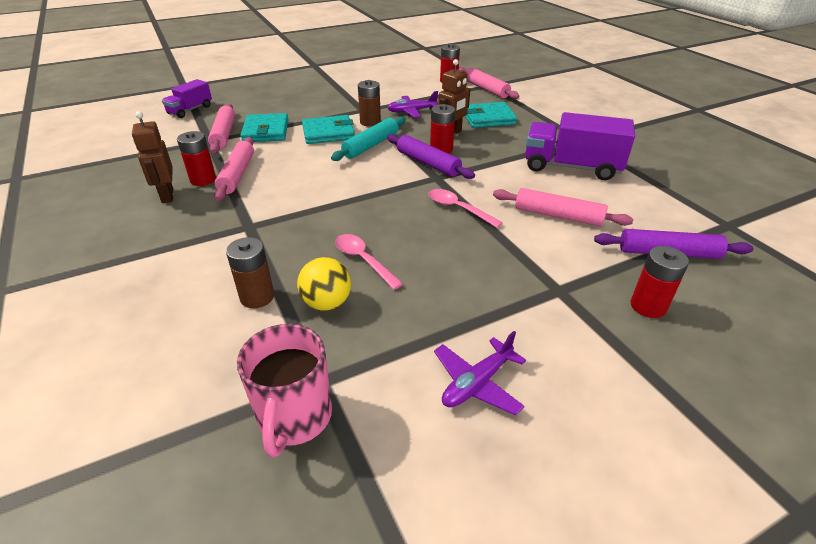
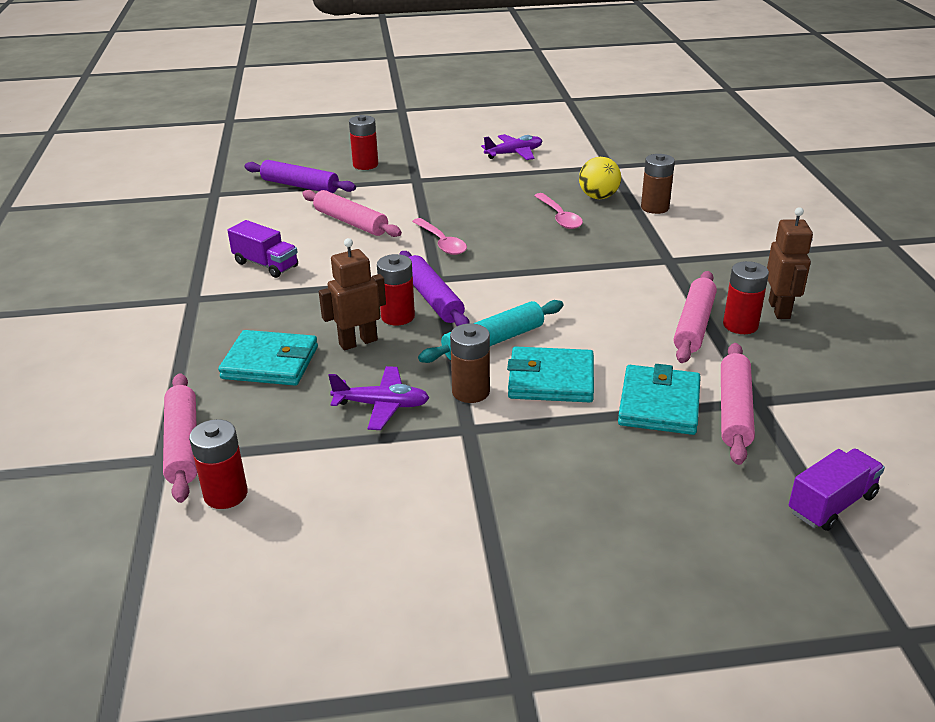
camera: 160 degrees left, 5 degrees down
pink mug [237,324,332,457] -> none
purple truck [525,112,635,180] -> purple truck [227,220,298,278], size x0.58

